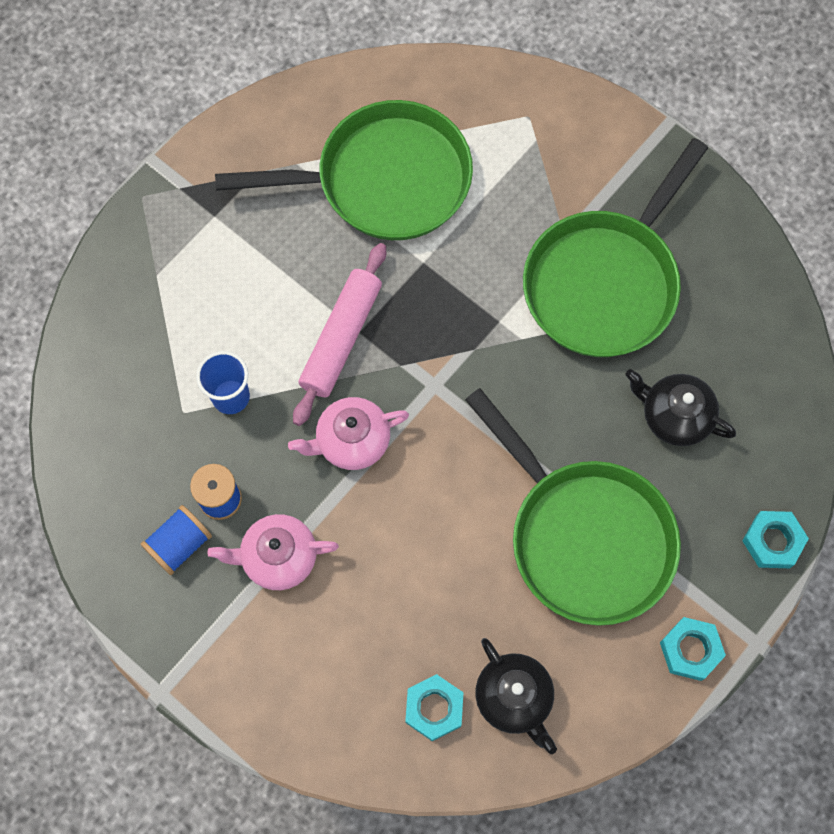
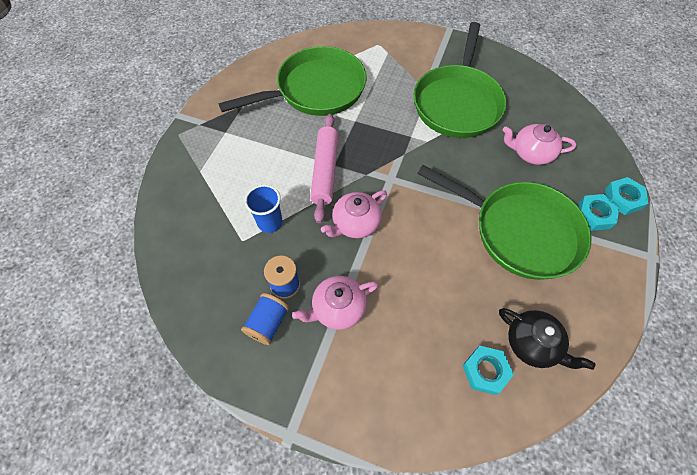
camera: 20 degrees left, 10 degrees down
black teapot [626,369,736,446] -> pink teapot [503,124,576,165]
turquoise nut [660,617,726,681] -> turquoise nut moved to [578,194,620,231]

